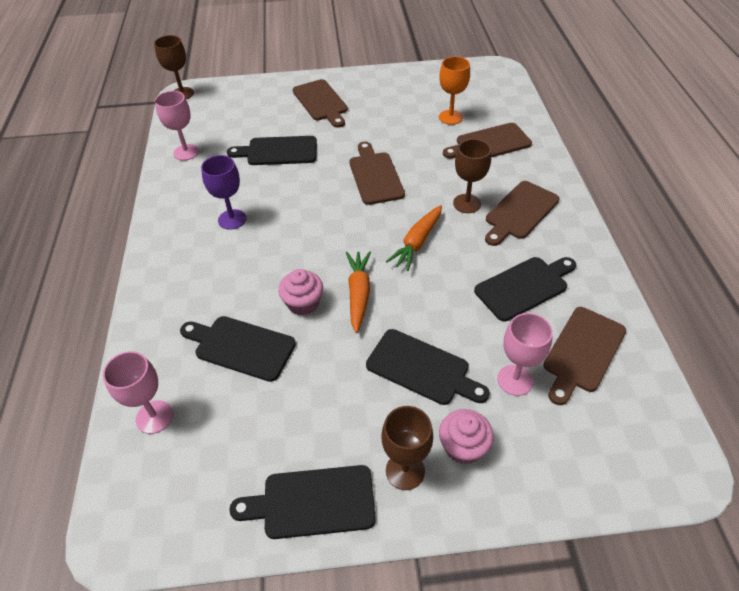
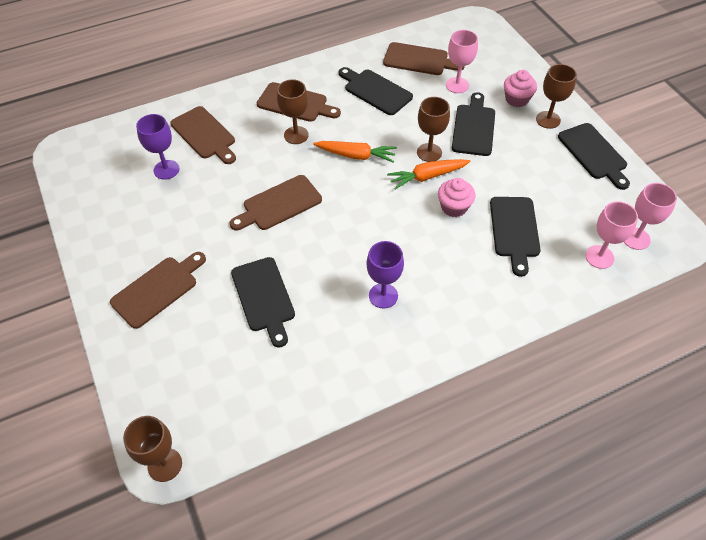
camera: 110 degrees left, 5 degrees up
pink goblet [155,91,199,161] -> pink goblet moved to [624,183,677,250]
orange goblet [439,56,470,125] -> purple goblet [136,114,180,180]
none -> brown goblet [417,97,450,162]

